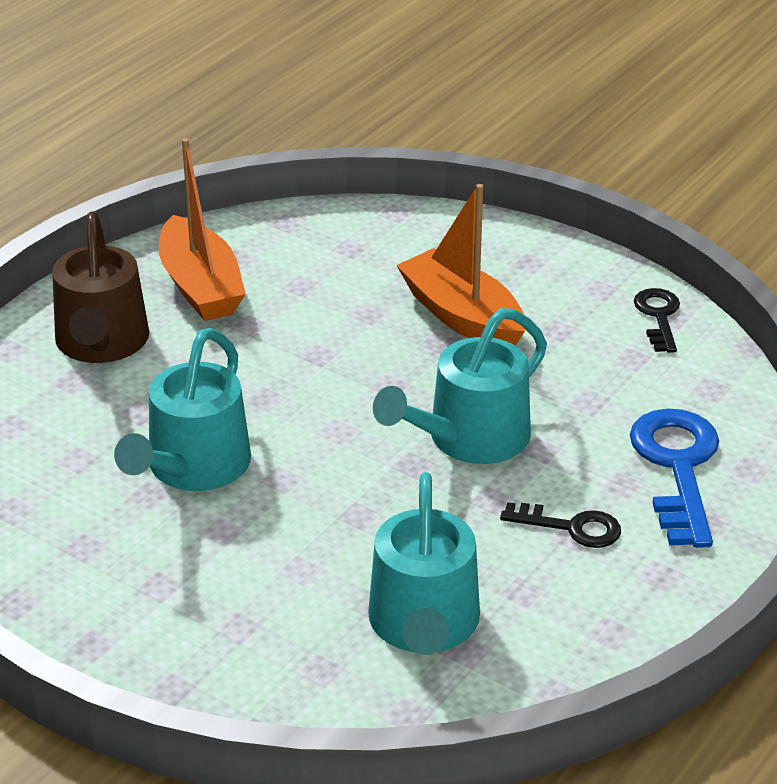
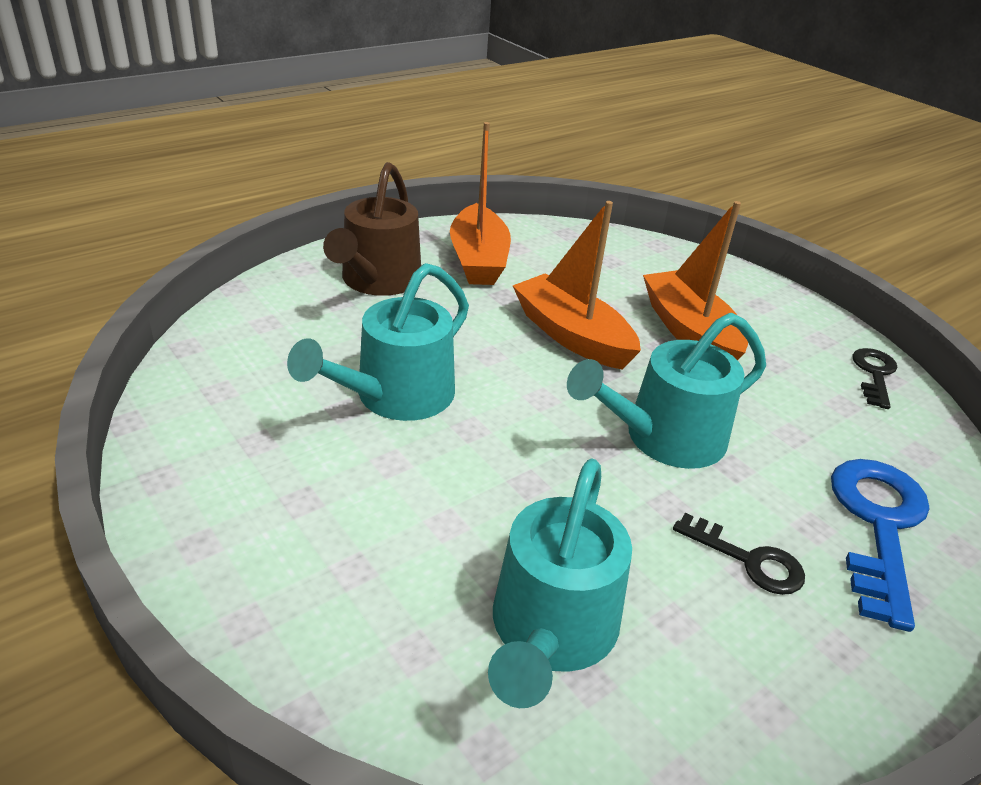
camera: 15 degrees right, 0 degrees up
none -> orange boat [513,201,641,370]

